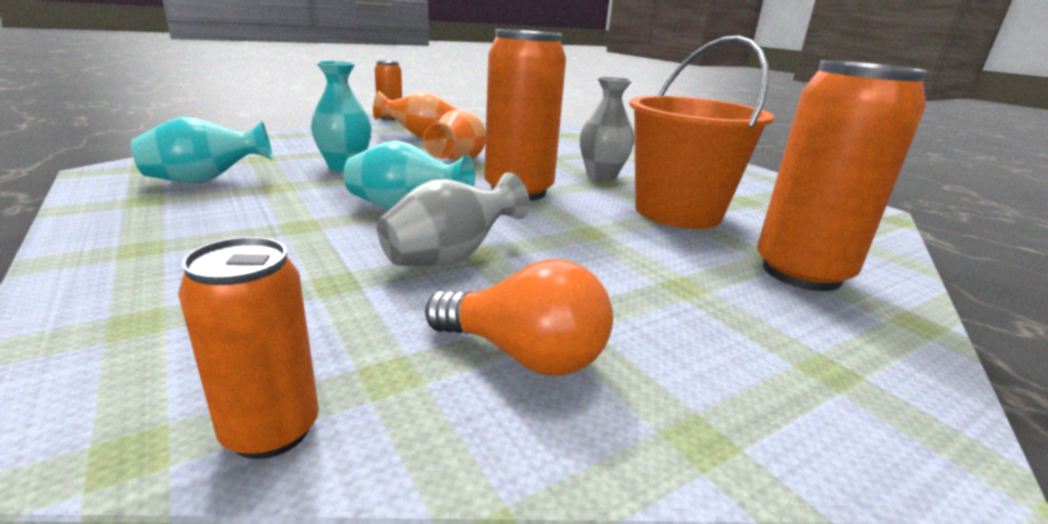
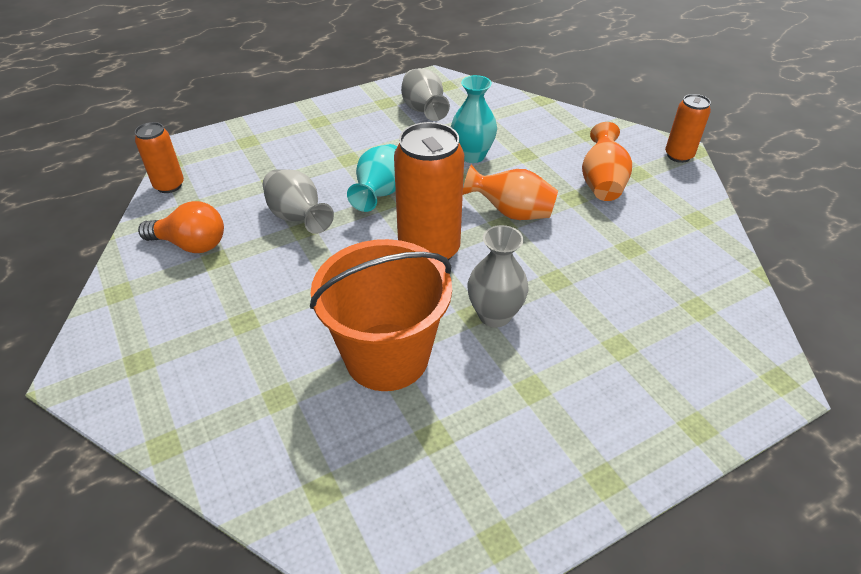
camera: 95 degrees right, 20 degrees up
turquoise vase [131,117,273,183] -> grey vase [401,68,450,121]
orange light bulb [425,259,613,376] -> orange light bulb turned 105 degrees counterclockwise [138,201,224,253]
orange can [757,60,928,291] -> none

